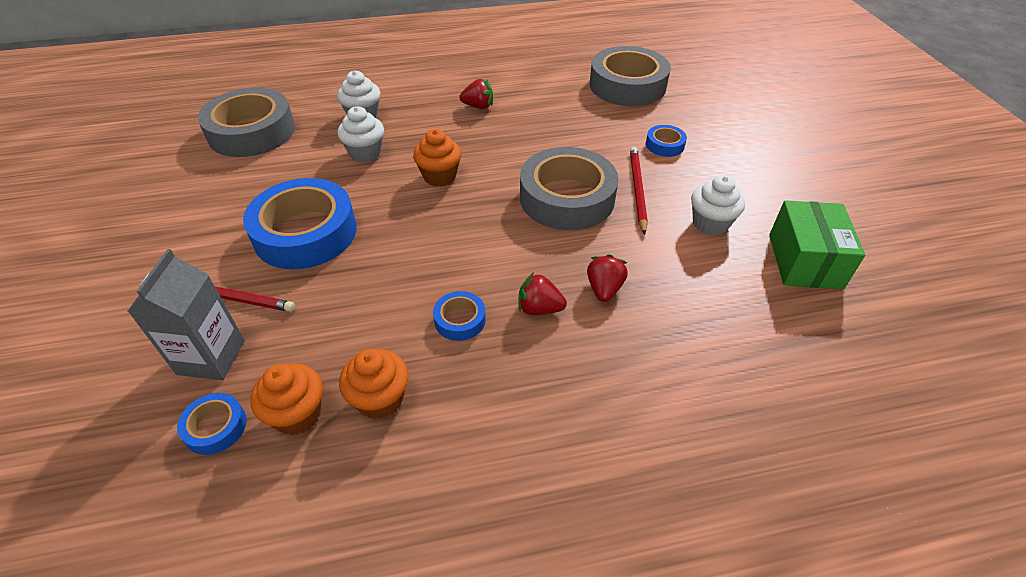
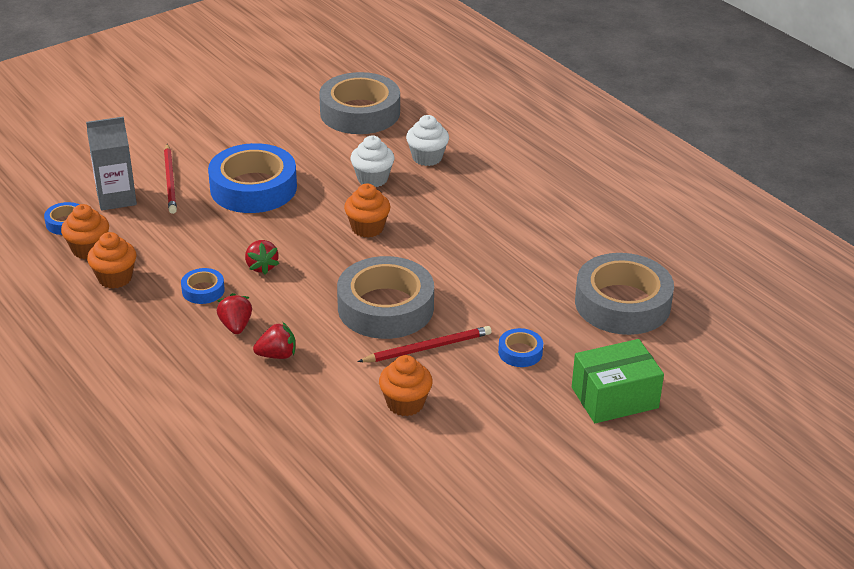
camera: 65 degrees right, 10 degrees down
red strawberry [459,79,493,109] -> red strawberry moved to [245,240,279,275]
white cupcake [691,175,745,236] -> orange cupcake [379,355,433,416]
green box [769,200,865,289] -> green box moved to [572,339,664,423]

